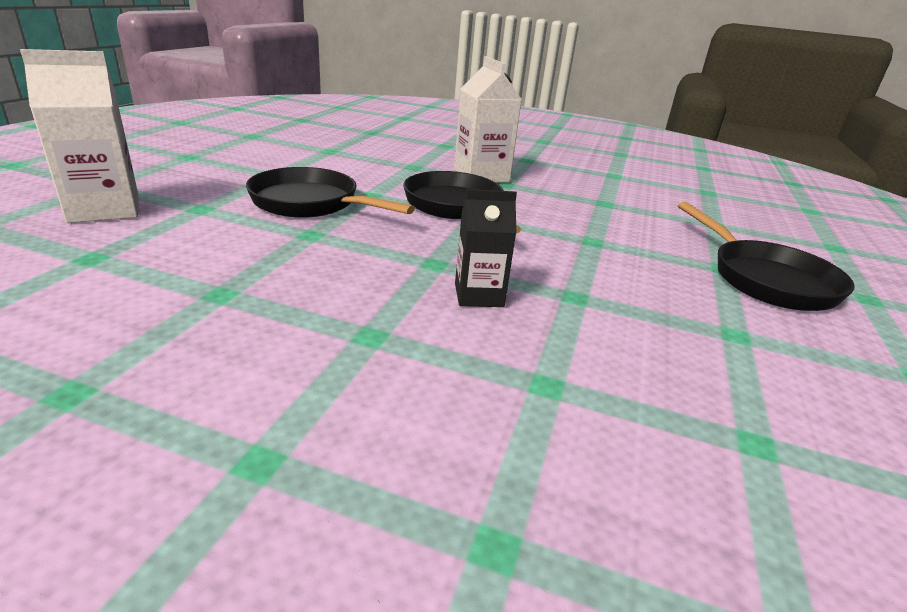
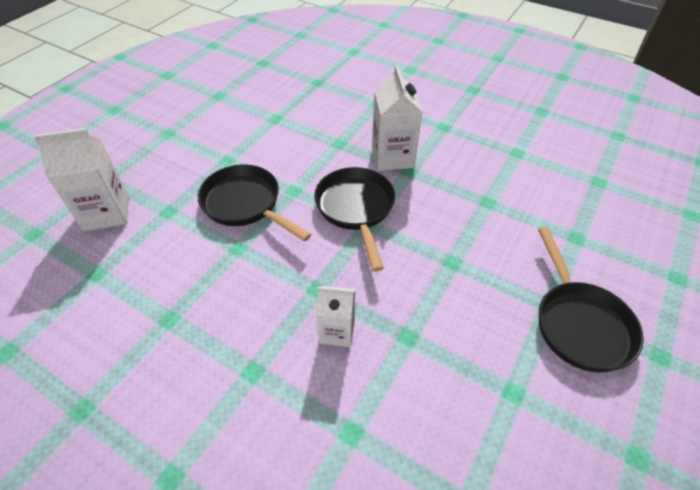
camera: 15 degrees right, 20 degrees up
black carton [455,189,517,307] -> white carton [316,286,355,347]

